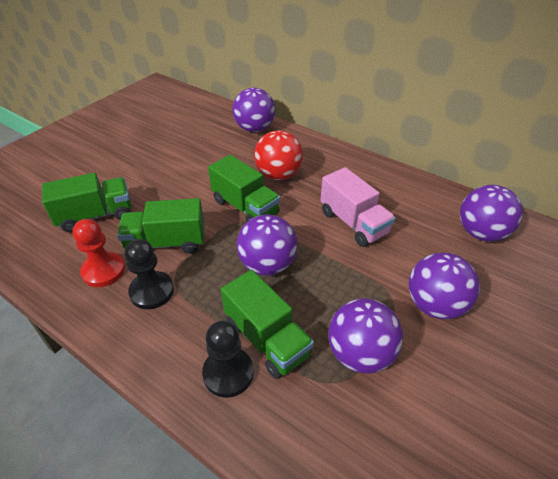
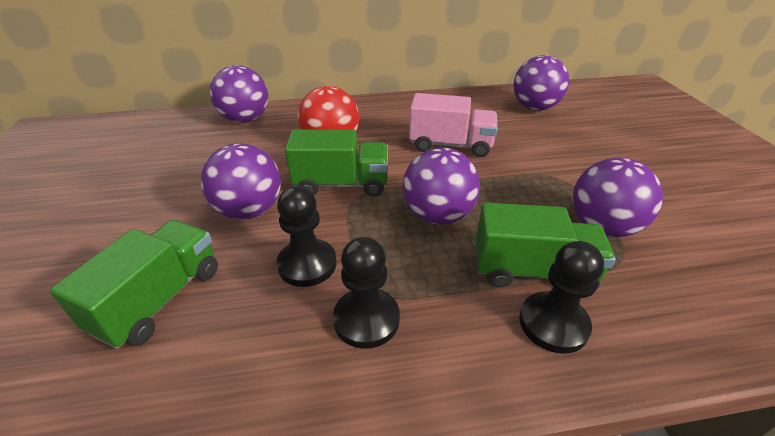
camera: 45 degrees left, 5 degrees down
red pawn [72,219,125,287] -> none
green truck [117,198,204,254] -> black pawn [277,186,337,287]
purple ball [409,253,480,320] -> purple ball moved to [201,143,281,219]

